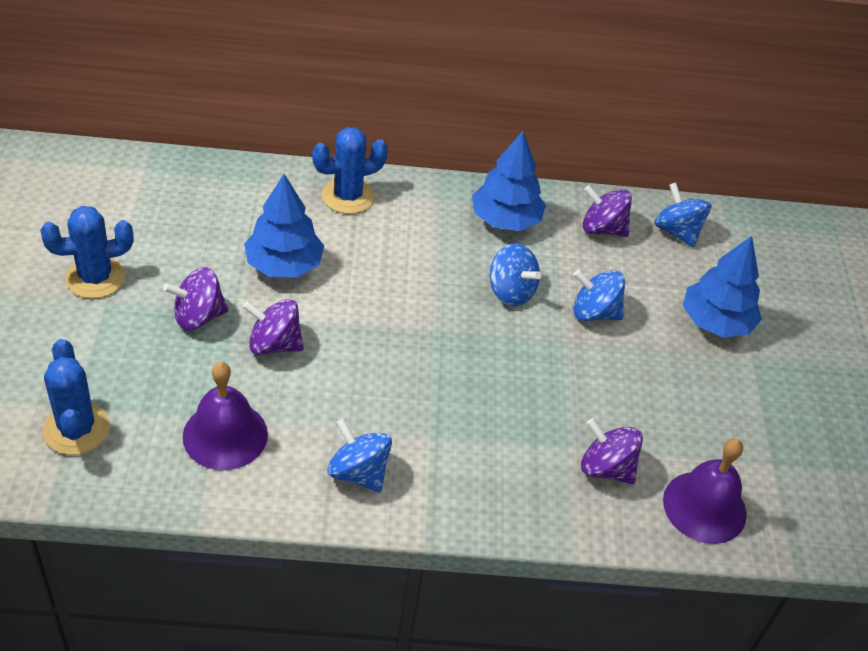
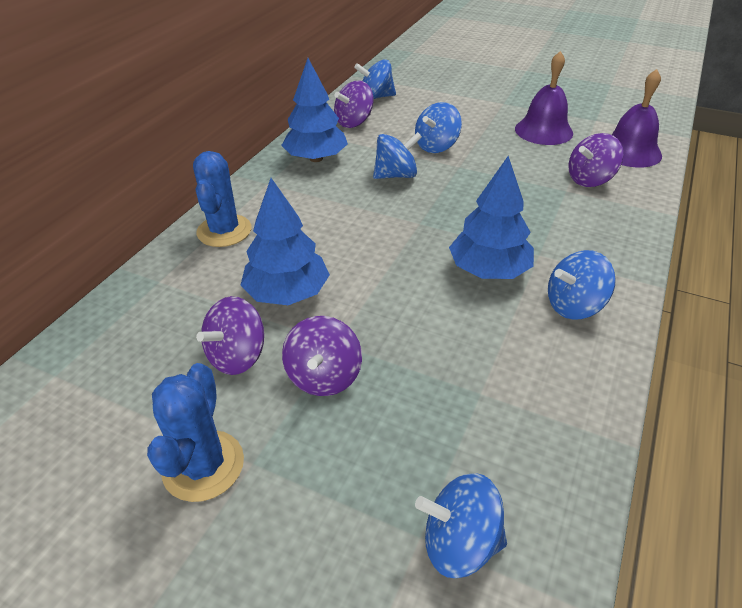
camera: 60 degrees left, 5 degrees down
blue cactus [43,339,110,455] -> blue spinning top [415,473,507,578]
purple bell [183,362,268,470] -> purple bell moved to [515,51,573,145]
purple spinning top [243,299,304,355] -> purple spinning top moved to [196,296,264,375]
blue tree [683,236,762,337] -> blue tree moved to [449,156,534,279]

